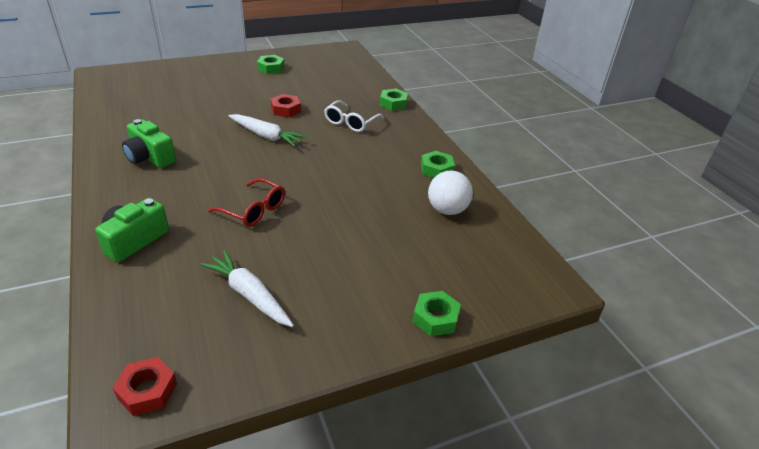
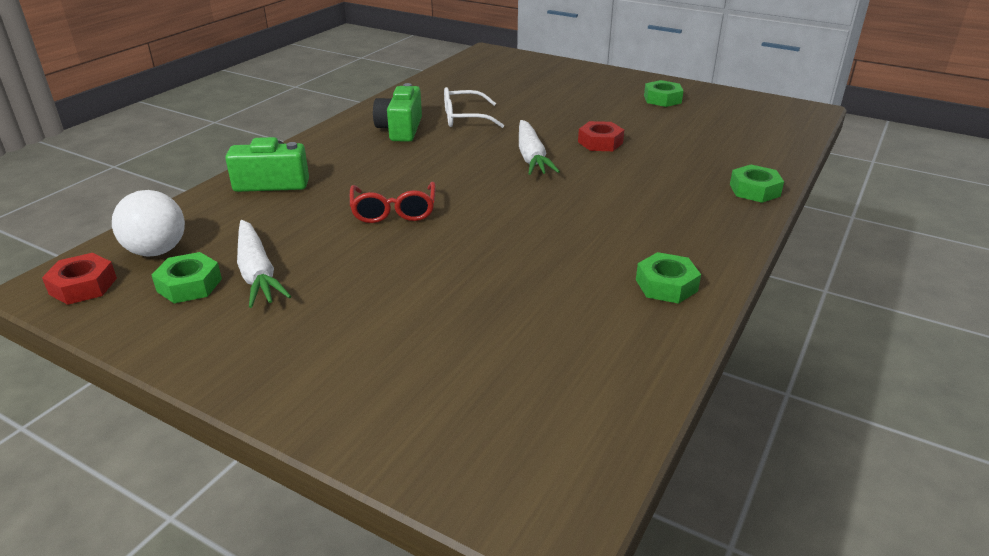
camera: 55 degrees right, 5 degrees down
white carrot [201,251,294,327] -> white carrot turned 150 degrees clockwise [237,220,291,308]
white glasses [324,100,384,132] -> white glasses moved to [444,87,504,128]
green nut [413,291,461,336] -> green nut moved to [152,252,222,303]
white ball [428,171,473,215] -> white ball moved to [112,190,185,256]

